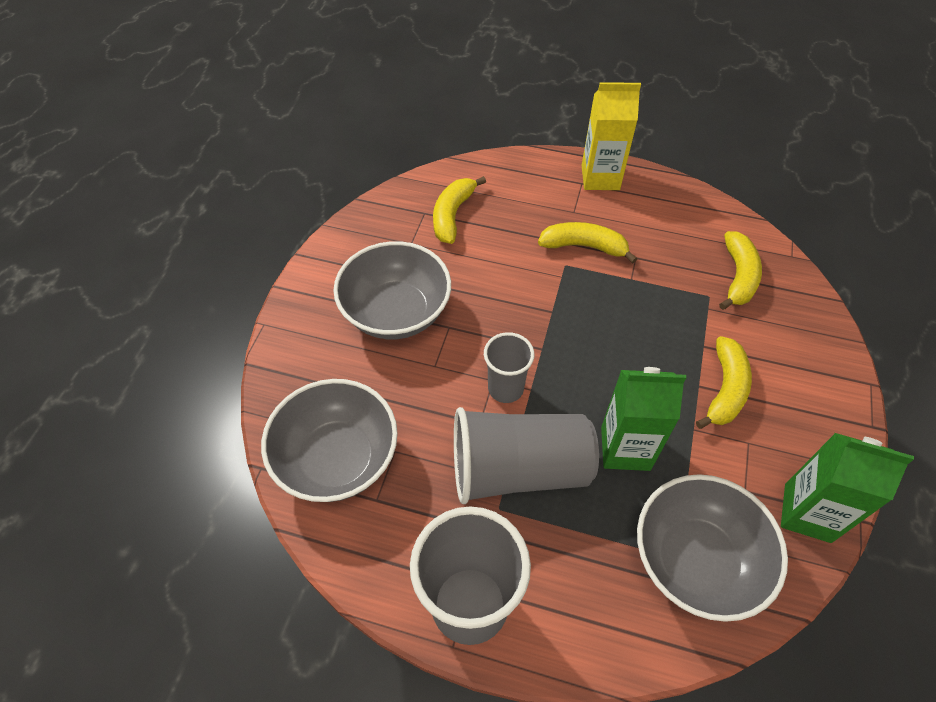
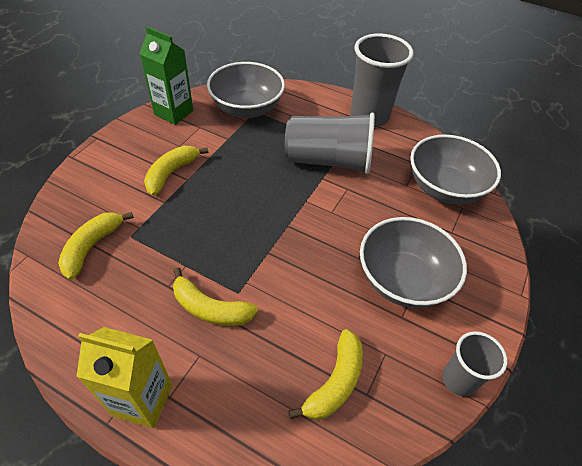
camera: 170 degrees left, 5 degrees down
grey cup [484,332,534,403] -> grey cup moved to [442,331,507,396]
green carton [601,367,686,471] -> none

